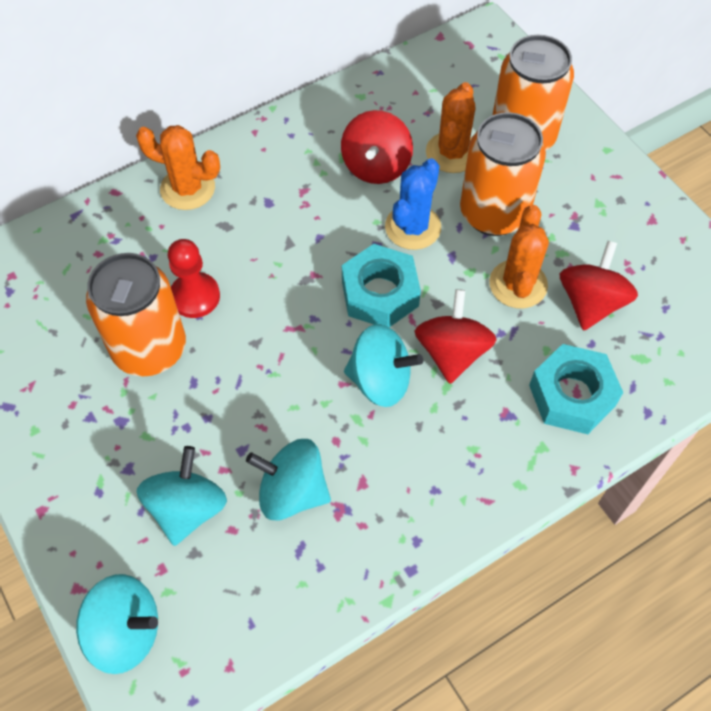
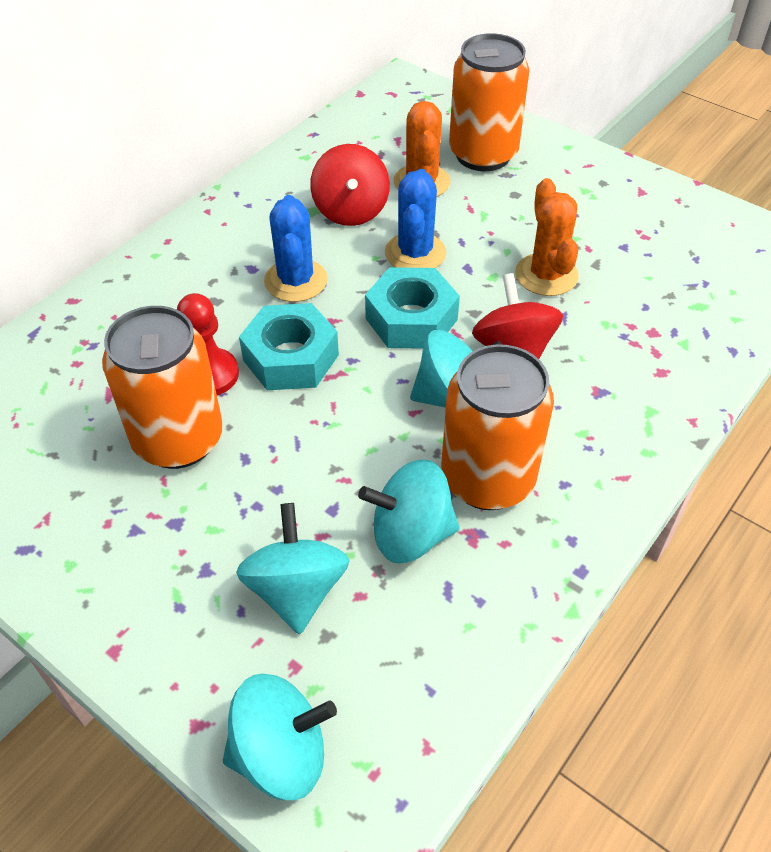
camera: 20 degrees left, 10 degrees down
orange cactus [136,125,220,210] -> none
orange can [460,112,546,236] -> orange can moved to [441,344,554,510]
turquoise nut [529,344,623,434] -> turquoise nut moved to [239,303,339,390]
red spinning top [560,241,638,331] -> none
none -> blue cactus [264,195,328,302]

